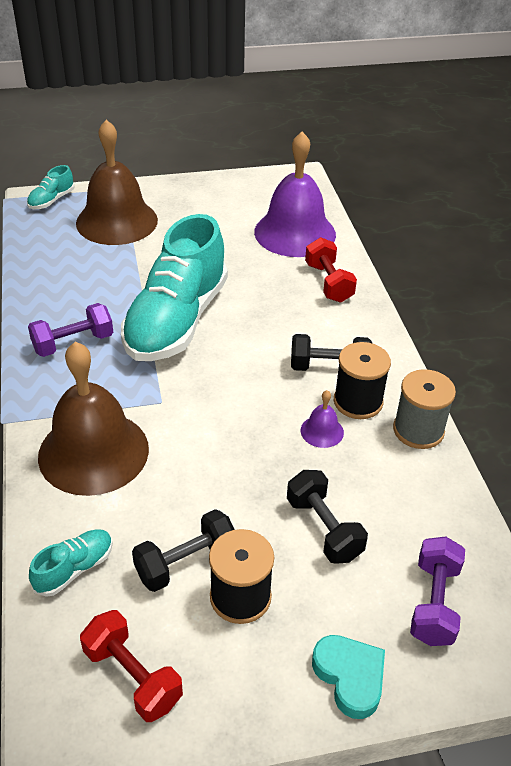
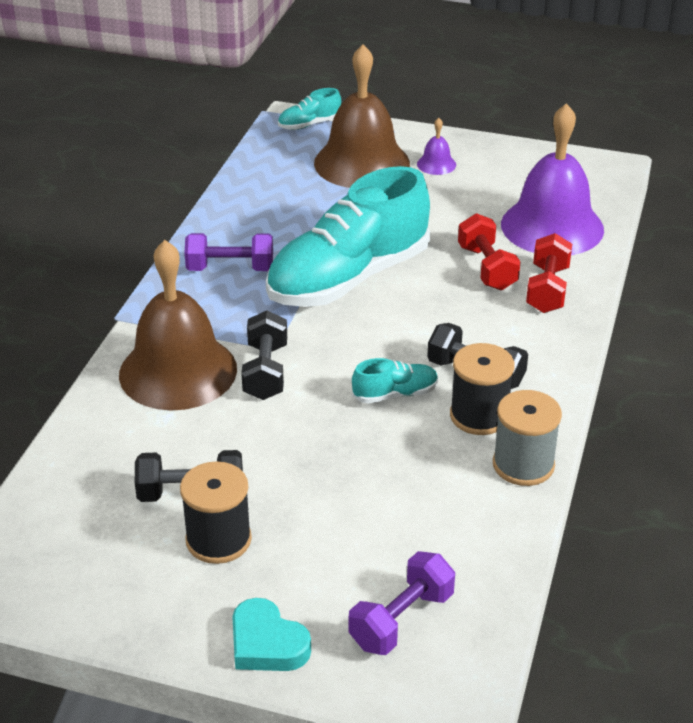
camera: 30 degrees right, 5 degrees down
turquoise shoe [29,529,113,597] -> turquoise shoe moved to [352,358,438,403]
red dumbbell [80,610,183,722] -> red dumbbell moved to [458,213,521,290]
black dumbbell [287,470,368,564] -> black dumbbell moved to [241,310,287,400]
purple bell [301,390,344,448] -> purple bell moved to [417,118,456,175]
turquoise heart [312,635,385,719] -> turquoise heart turned 135 degrees clockwise [232,598,311,671]

